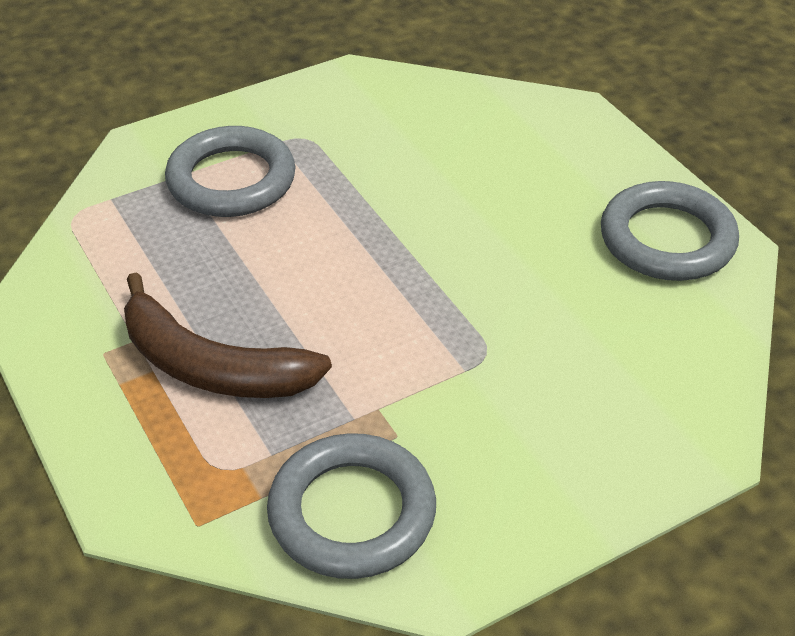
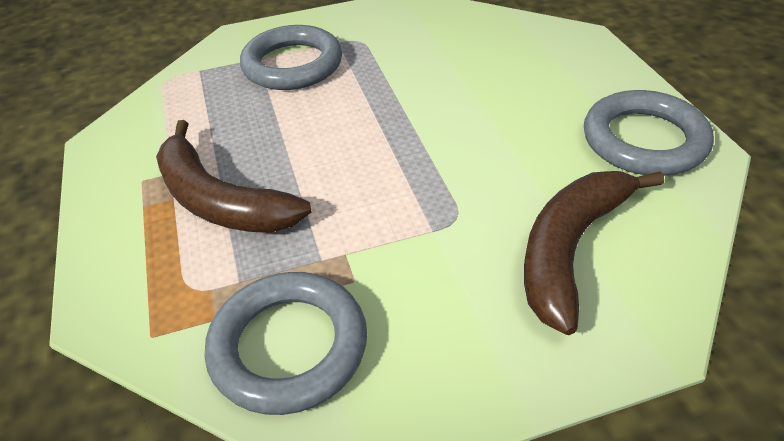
camera: 15 degrees right, 0 degrees up
none -> brown banana [524,171,664,335]

